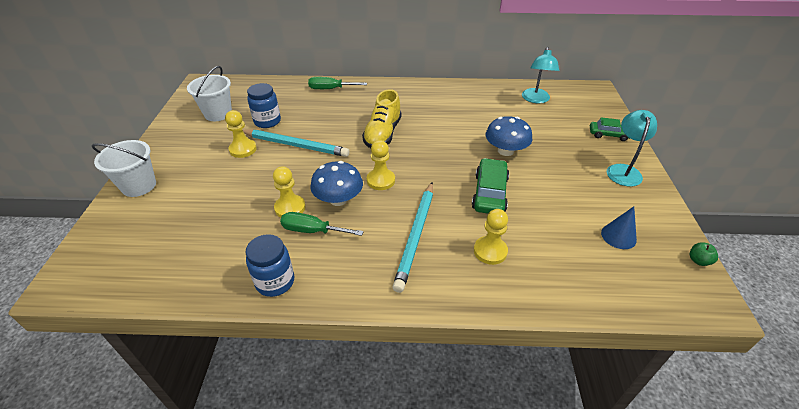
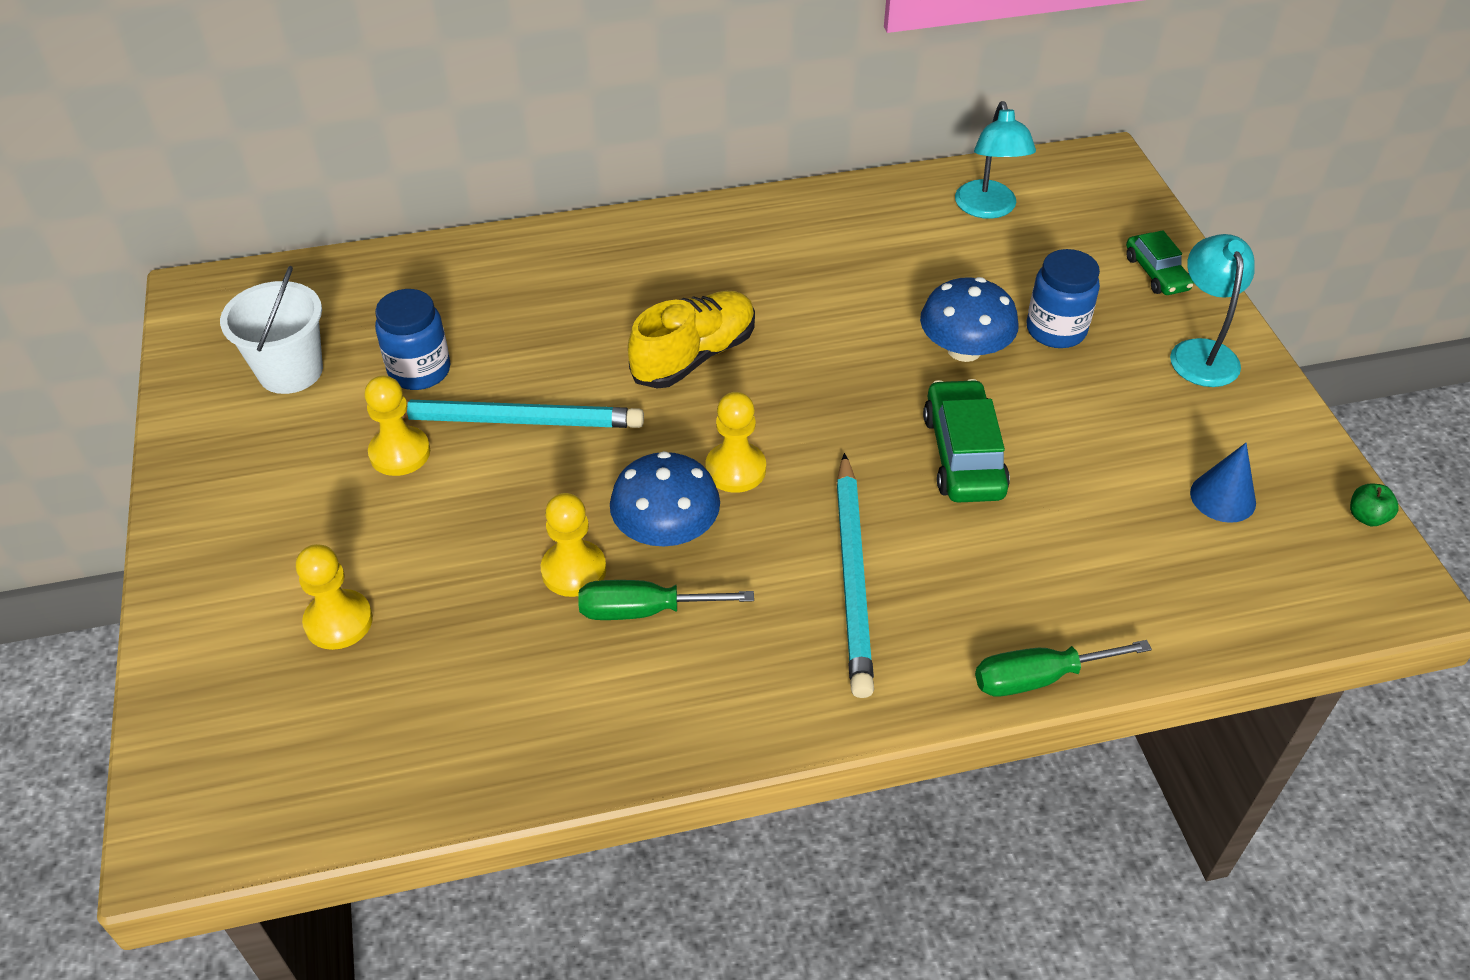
camera: 15 degrees left, 5 degrees up
white bucket [92,140,156,197] -> none
blue jar [245,234,294,297] -> blue jar moved to [1026,249,1100,348]
green screwdriver [308,77,367,89] -> green screwdriver moved to [975,640,1152,697]
yellow shoe [362,89,402,148] -> yellow shoe turned 135 degrees counterclockwise [628,291,755,389]
yellow pawn [474,209,508,265] -> yellow pawn moved to [296,544,373,650]
green car [590,117,630,141] -> green car turned 75 degrees clockwise [1126,230,1193,295]

